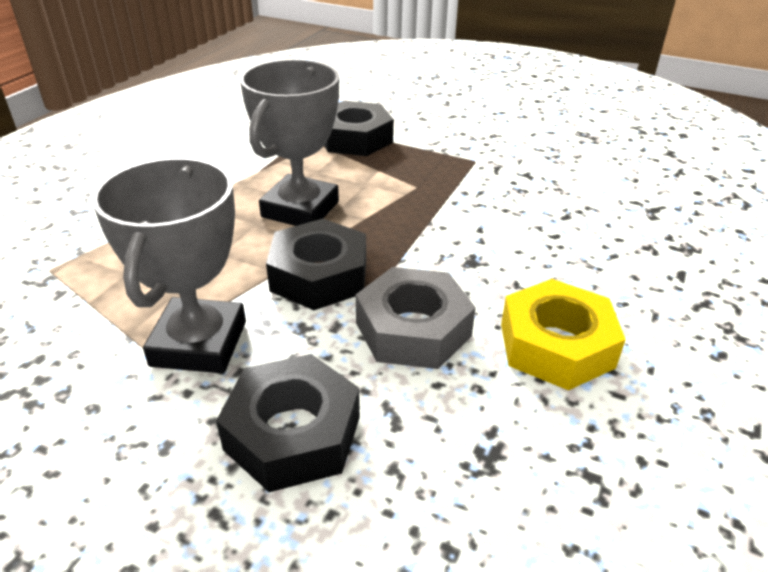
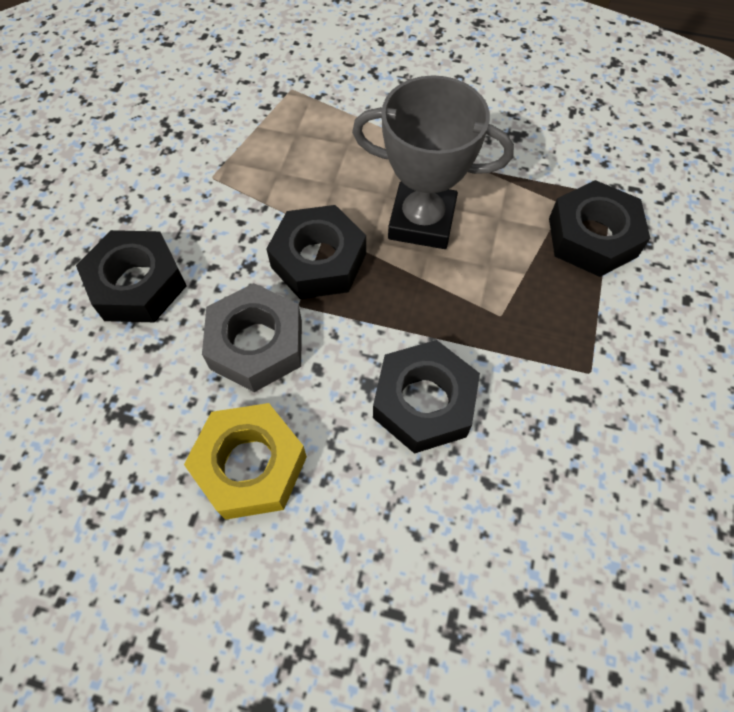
camera: 80 degrees right, 25 degrees up
grey trophy [92,158,246,373] -> none
none -> black nut [373,340,480,454]

